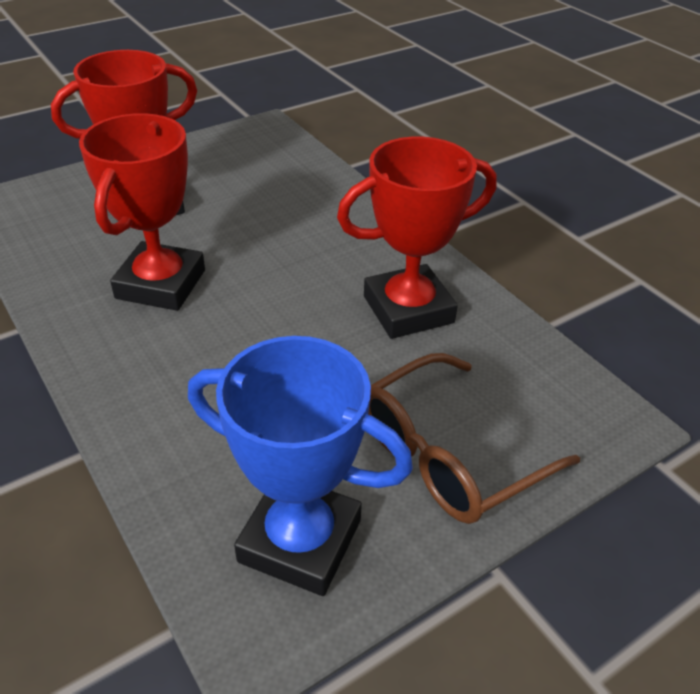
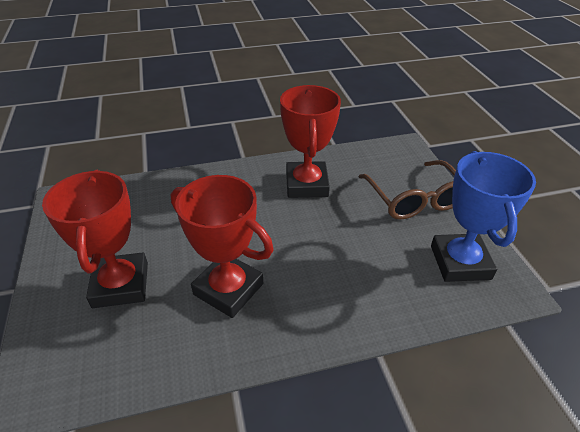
camera: 70 degrees left, 0 degrees up
blue trophy [188,336,413,596] -> blue trophy turned 45 degrees counterclockwise [431,151,536,282]

